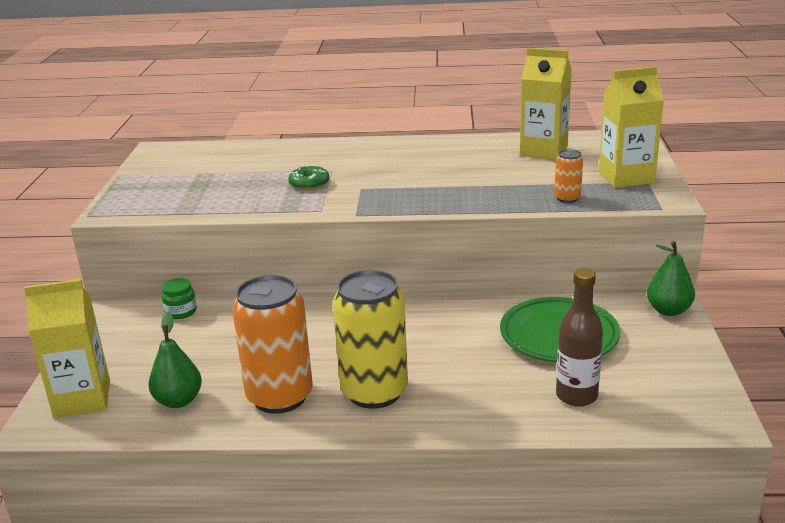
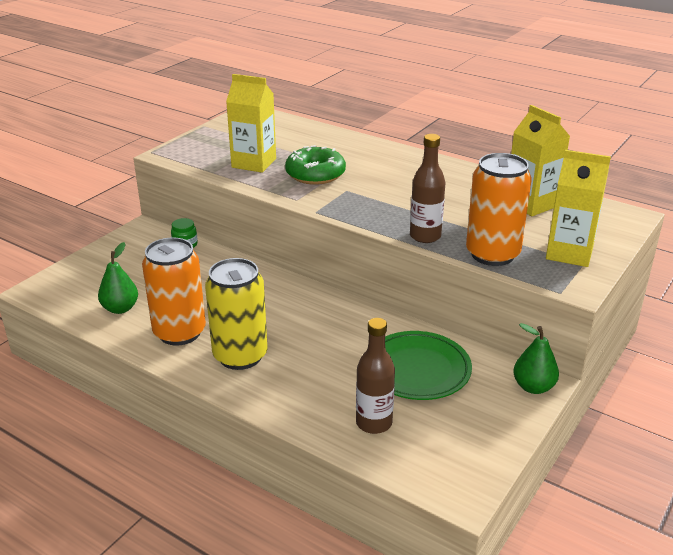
camera: 30 degrees right, 5 degrees up
yellow carton [24,279,110,418] -> yellow carton moved to [226,74,276,173]
green donut [288,165,329,190] -> green donut [285,145,346,185], size x1.73
orange can [554,149,583,203] -> orange can [466,153,532,266], size x2.21
none -> brown bottle [410,134,445,243]

